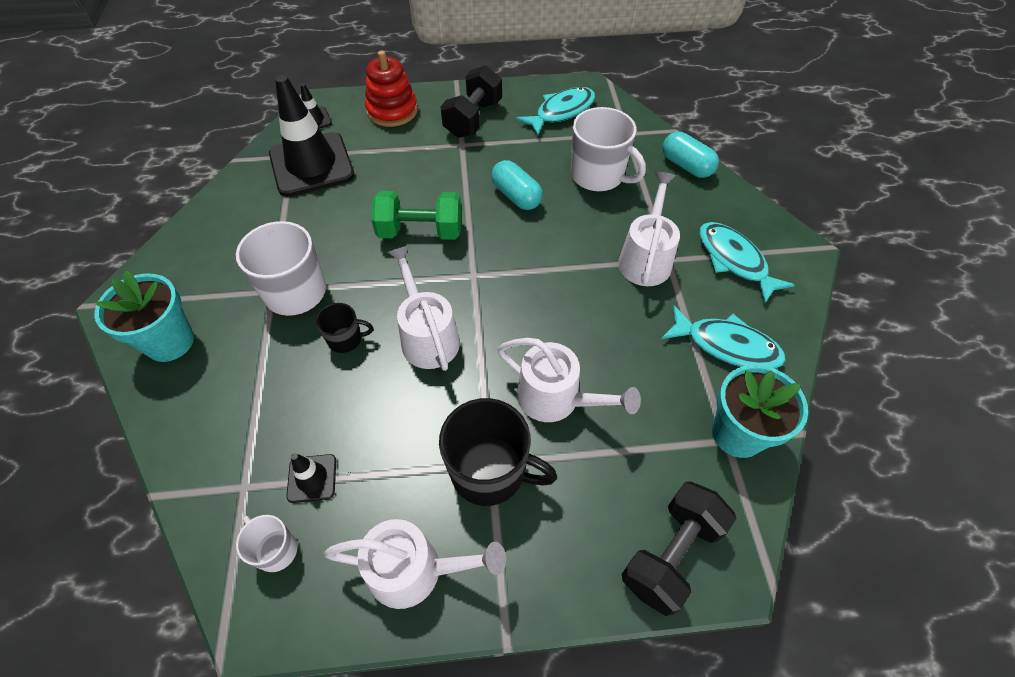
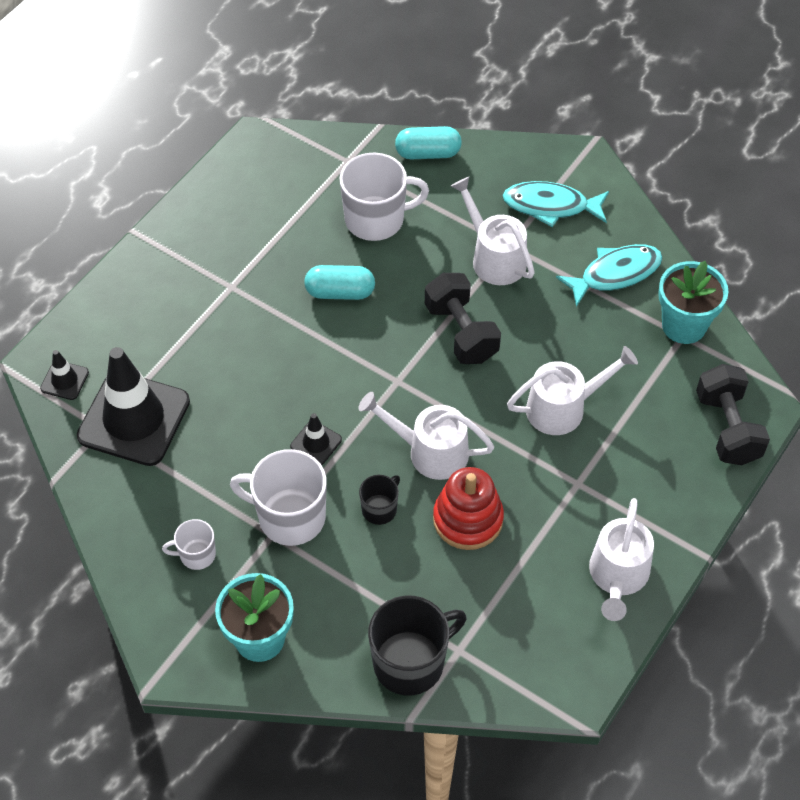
camera: 50 degrees left, 0 degrees up
white mug [236,515,298,572] -> white mug moved to [162,519,216,570]
black traffic cone [287,453,336,503] -> black traffic cone moved to [290,413,342,465]
white watering can [324,519,506,609] -> white watering can turned 150 degrees clockwise [589,498,654,621]
red stacking toy [365,51,418,127] -> red stacking toy moved to [433,467,504,550]
green dumbbell [371,191,461,240] -> none
black mug [439,398,557,506] -> black mug moved to [368,596,467,695]
black dumbbell [440,65,502,138] -> black dumbbell moved to [425,273,501,364]
turquoise fish [516,87,595,136] -> none

